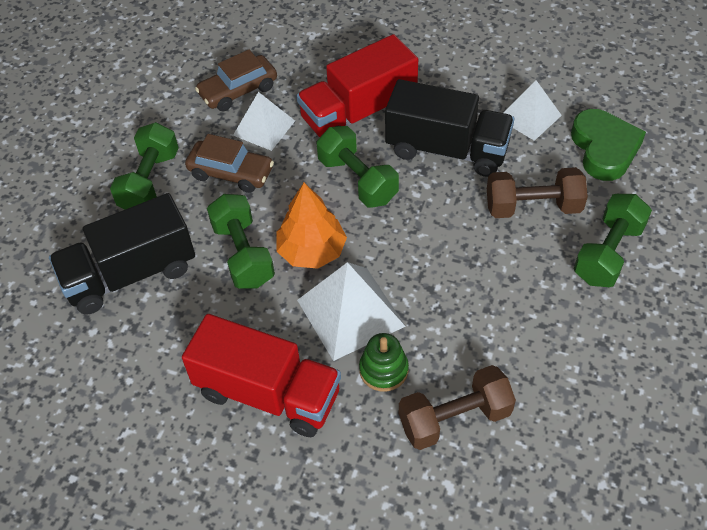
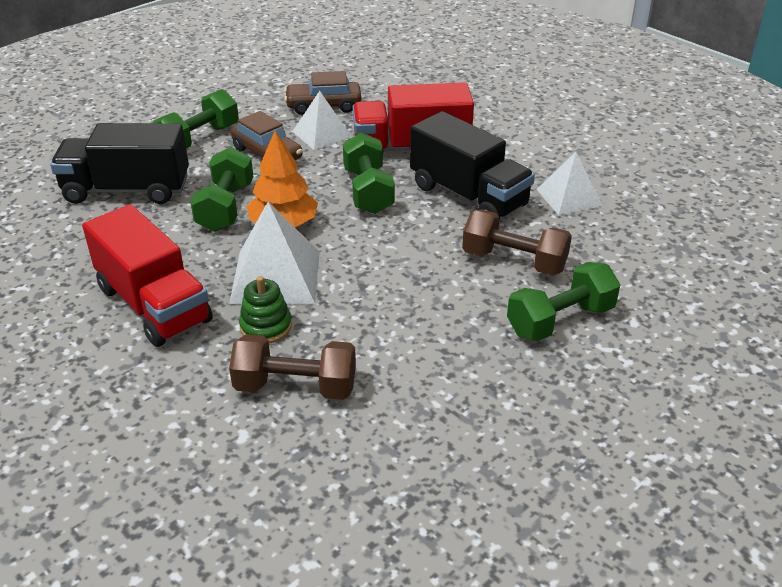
camera: 25 degrees right, 15 degrees down
green heart [571,109,646,181] -> none

